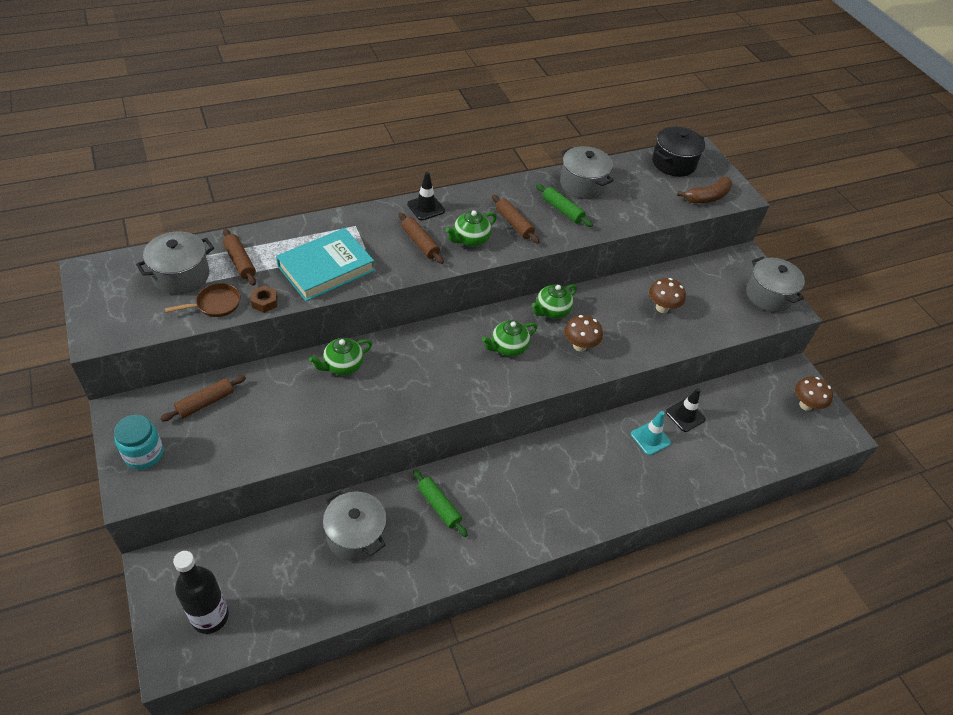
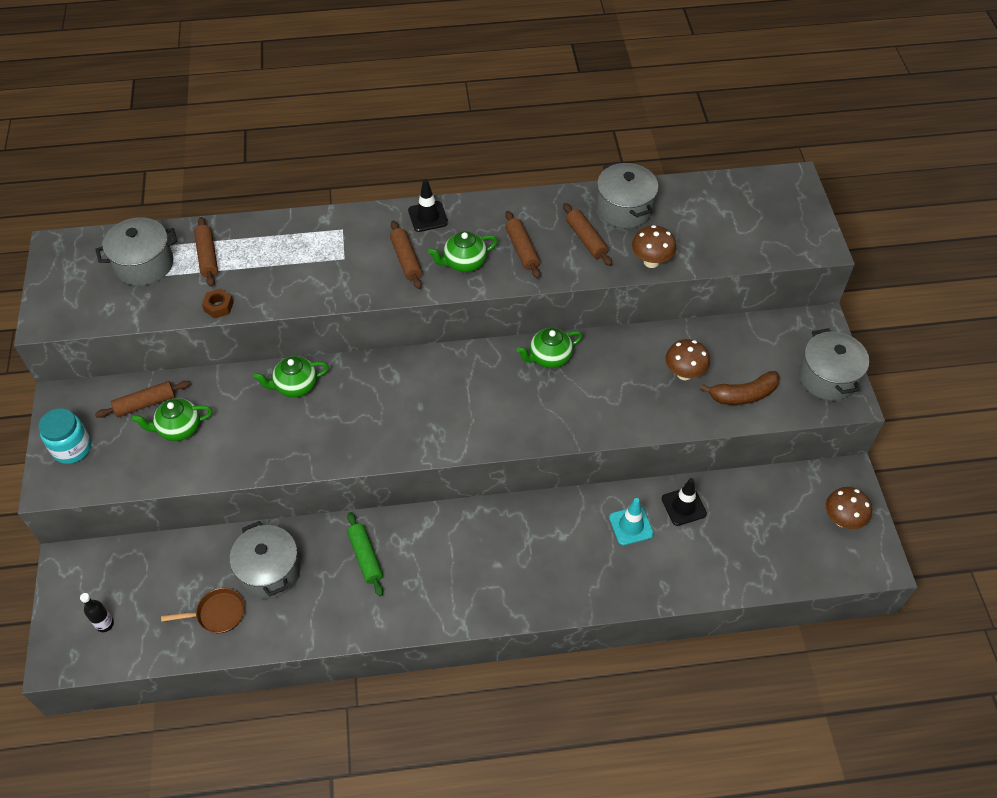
camera: 20 degrees right, 5 degrees up
brown pan [165,283,240,317] -> brown pan moved to [161,588,245,634]
black bottle [173,551,229,634] -> black bottle [80,593,114,632], size x0.49
turquoise book [276,228,375,301] -> none
green teapot [482,320,537,356] -> green teapot moved to [131,398,213,441]
green rolling pin [536,184,593,227] -> brown rolling pin [563,203,612,266]
brown mushroom [564,315,603,352] -> brown mushroom moved to [632,225,676,268]
black pot [652,126,705,177] -> none
brown banana [677,177,732,203] -> brown banana moved to [700,371,780,405]

